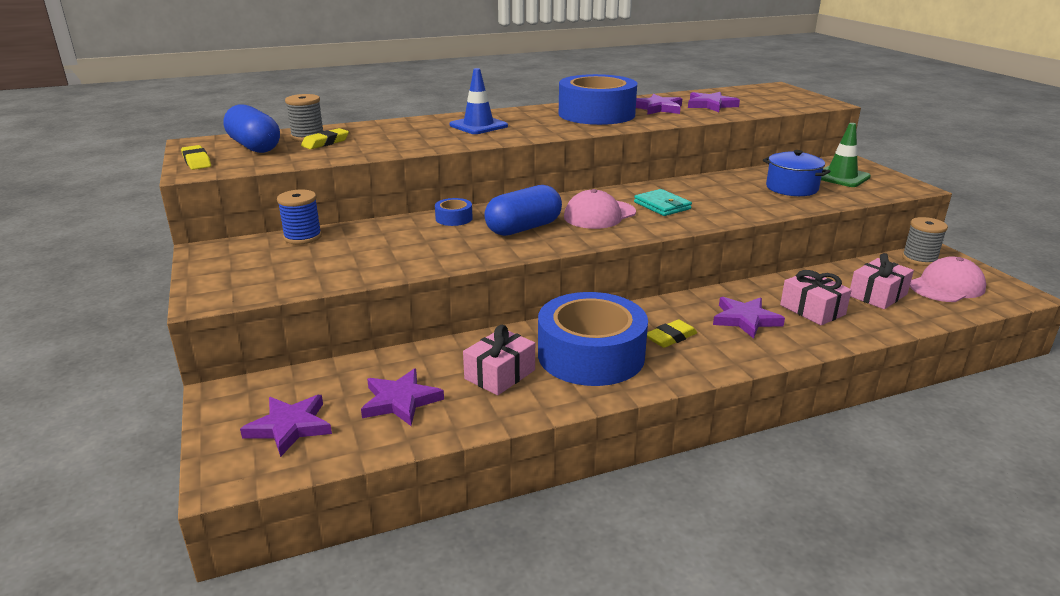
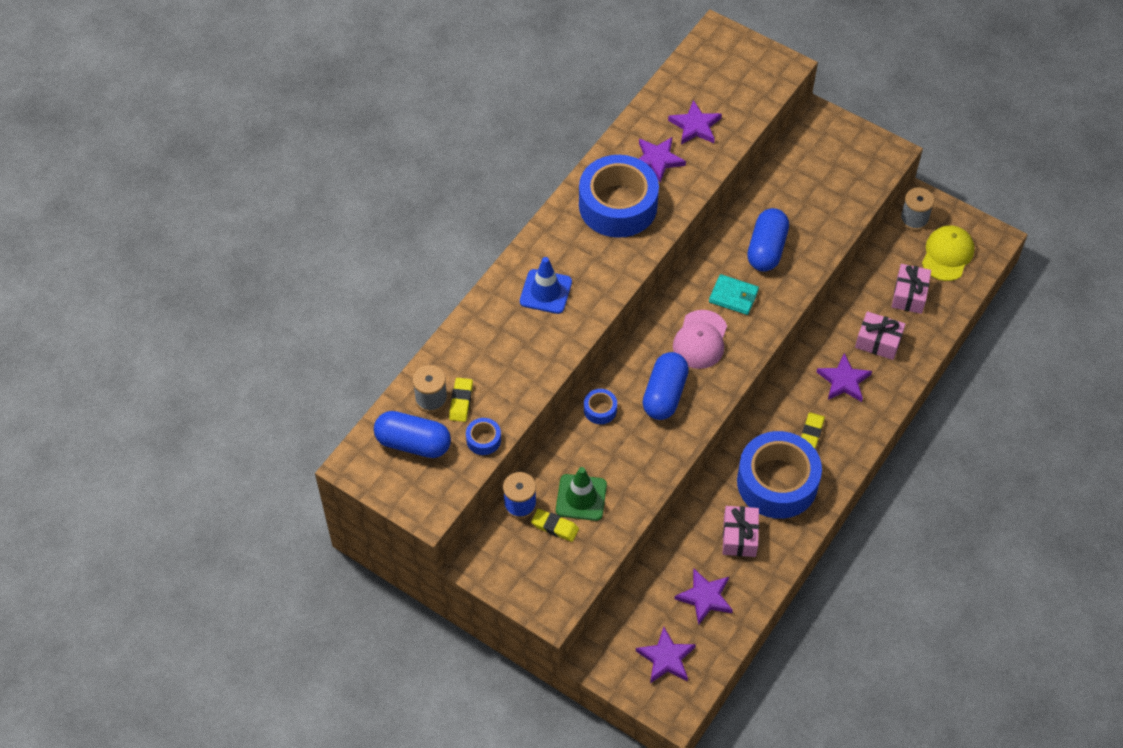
camera: 35 degrees left, 30 degrees up
yellow eraser [181,145,211,170] -> yellow eraser moved to [531,509,579,542]
blue pot [763,150,831,196] -> none
green traffic cone [821,123,871,187] -> green traffic cone moved to [556,467,607,521]
pink cap [910,256,986,302] -> yellow cap [922,225,975,281]
none -> blue tape [466,418,501,455]
none -> blue capsule [747,208,789,272]

